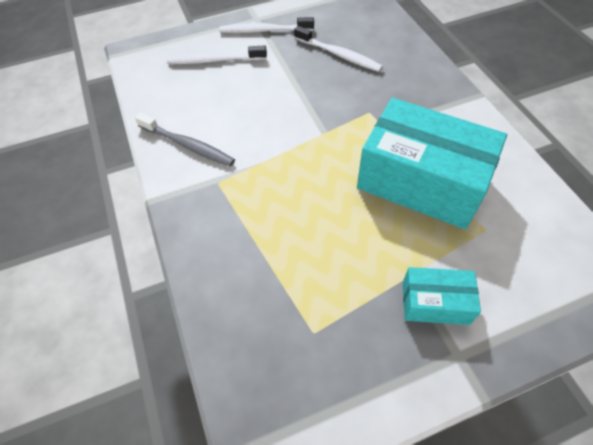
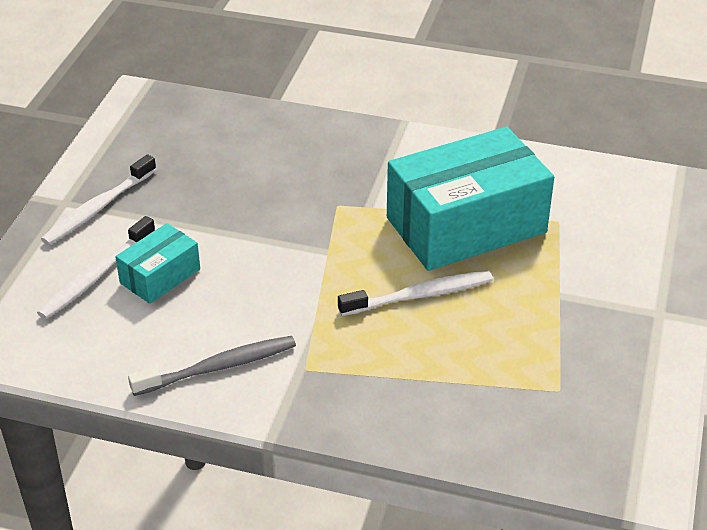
camera: 55 degrees left, 15 degrees down
white toothbrush [294,26,383,72] -> white toothbrush moved to [338,271,493,316]
turquoise box [403,267,481,325] -> turquoise box moved to [115,223,200,304]

